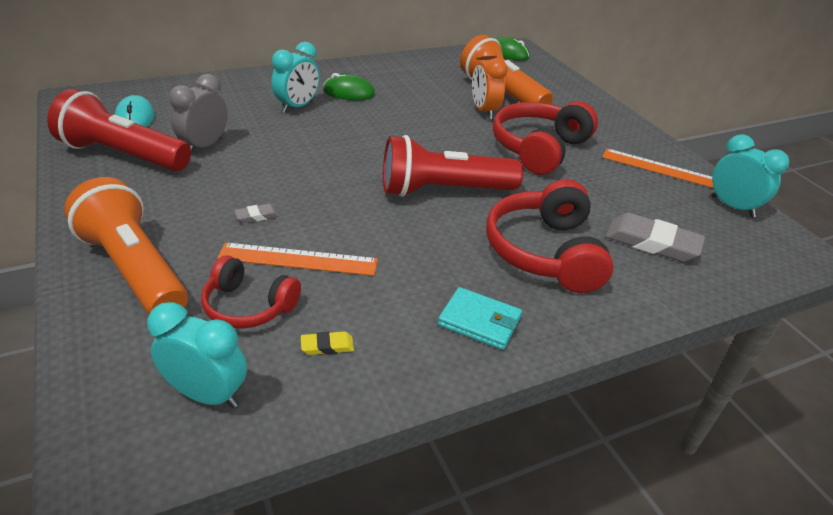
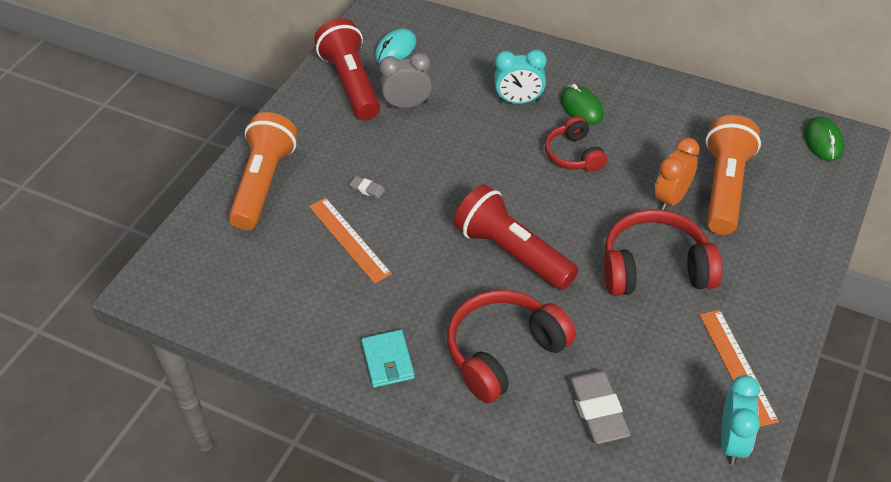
camera: 55 degrees right, 10 degrees up
turquoise clock [147,302,247,408] -> none
red headphones [201,255,301,329] -> red headphones moved to [545,116,607,172]
yellow eraser [301,332,354,355] -> none

